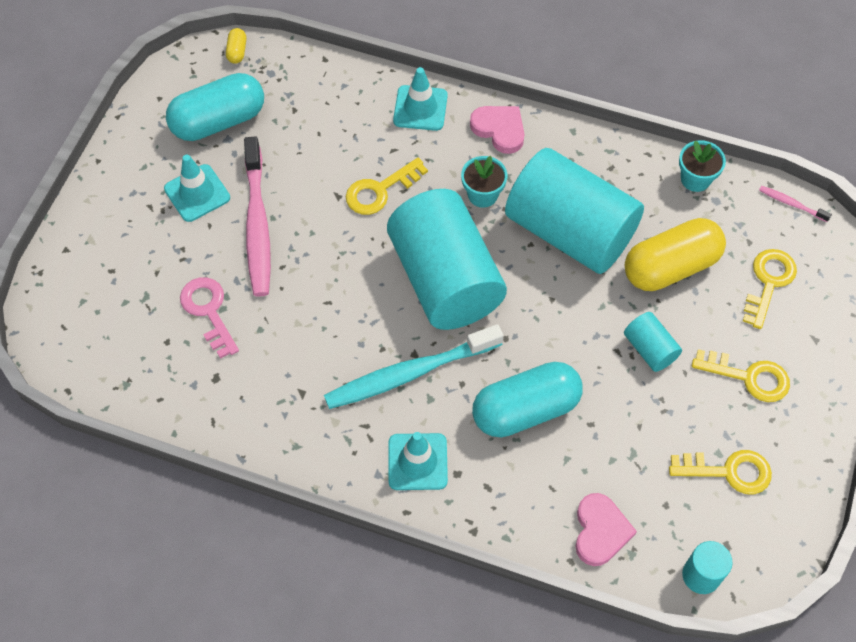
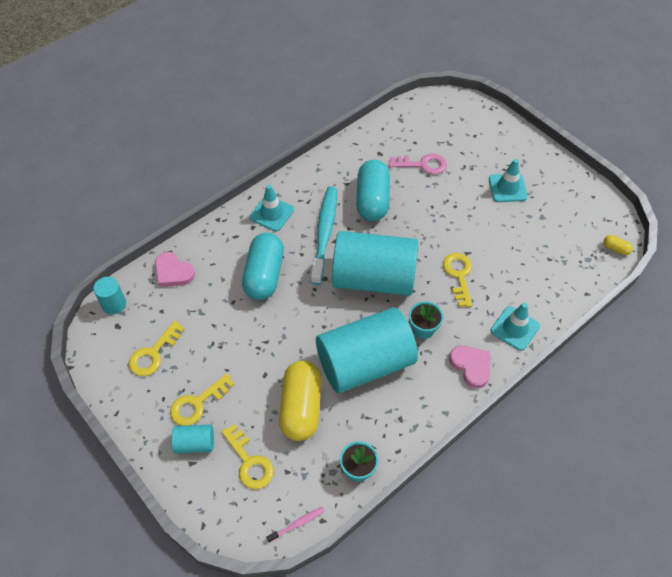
camera: 120 degrees right, 5 degrees down
turquoise capsule [166,73,264,141] -> turquoise capsule moved to [356,160,390,221]
pink toothbrush [244,136,271,297] -> none
pink heart [470,106,524,154] -> pink heart turned 105 degrees counterclockwise [449,345,490,388]
turquoise cylinder [624,312,682,372] -> turquoise cylinder moved to [171,424,214,454]

